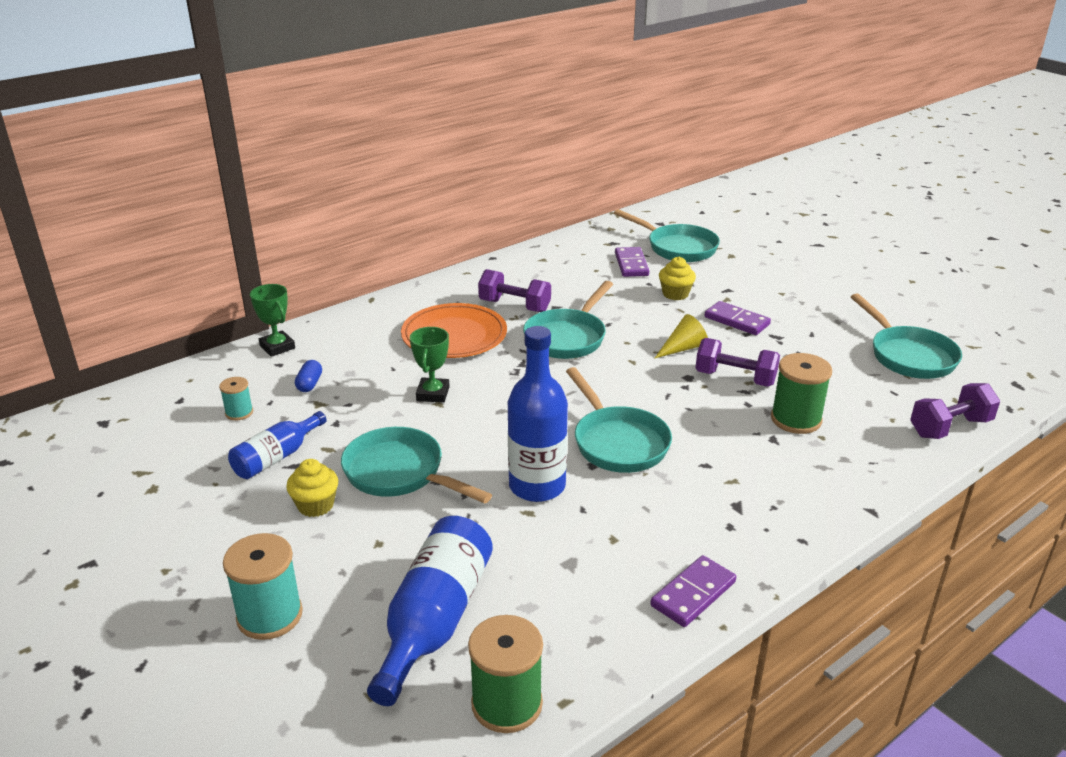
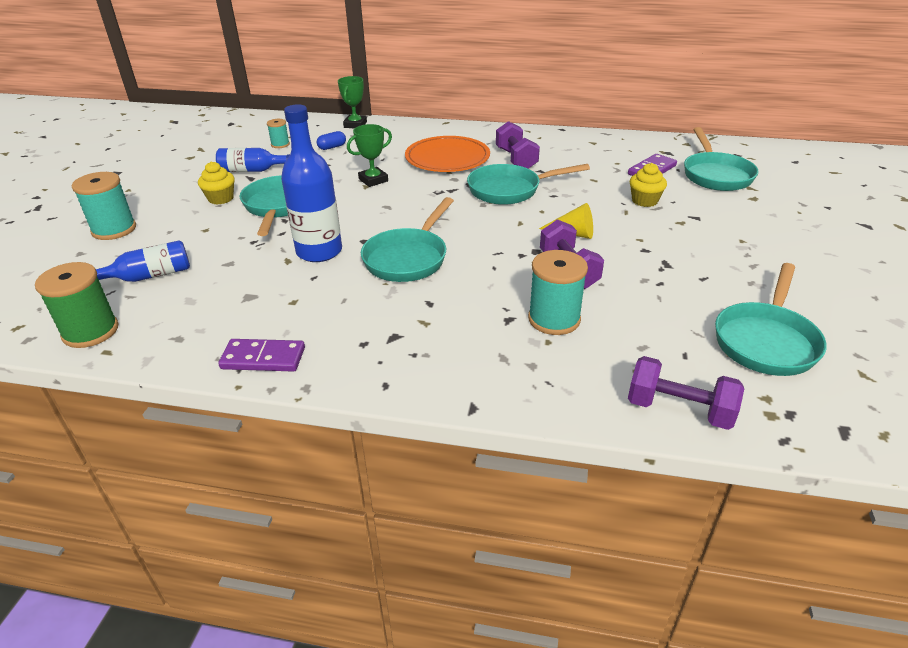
camera: 50 degrees right, 5 degrees up
blue bottle [367,516,493,706] -> blue bottle [96,240,190,282], size x0.61
purple domino [705,301,771,335] -> none
green spool [771,353,832,434] -> turquoise spool [528,250,588,335]

